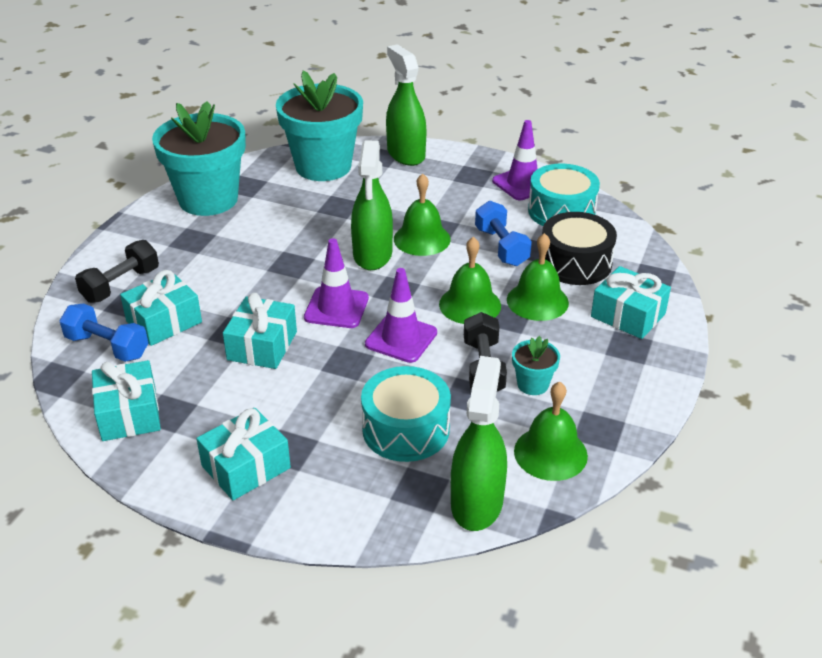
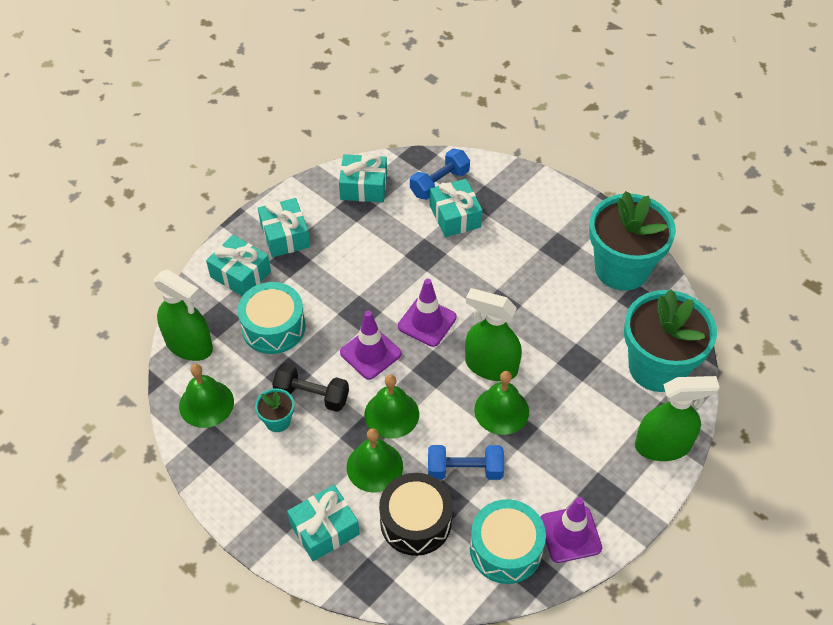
camera: 110 degrees right, 15 degrees up
black dumbbell [75,240,159,303] -> none
turquoise gift [223,293,297,369] -> turquoise gift moved to [206,235,271,296]

